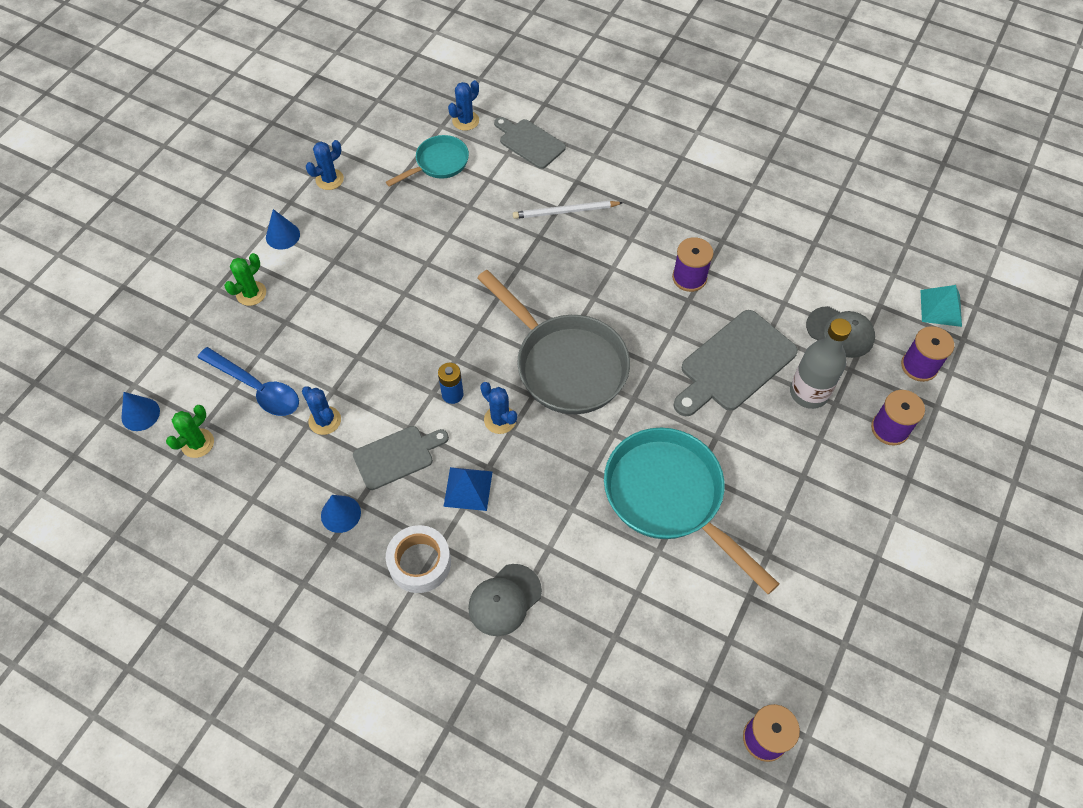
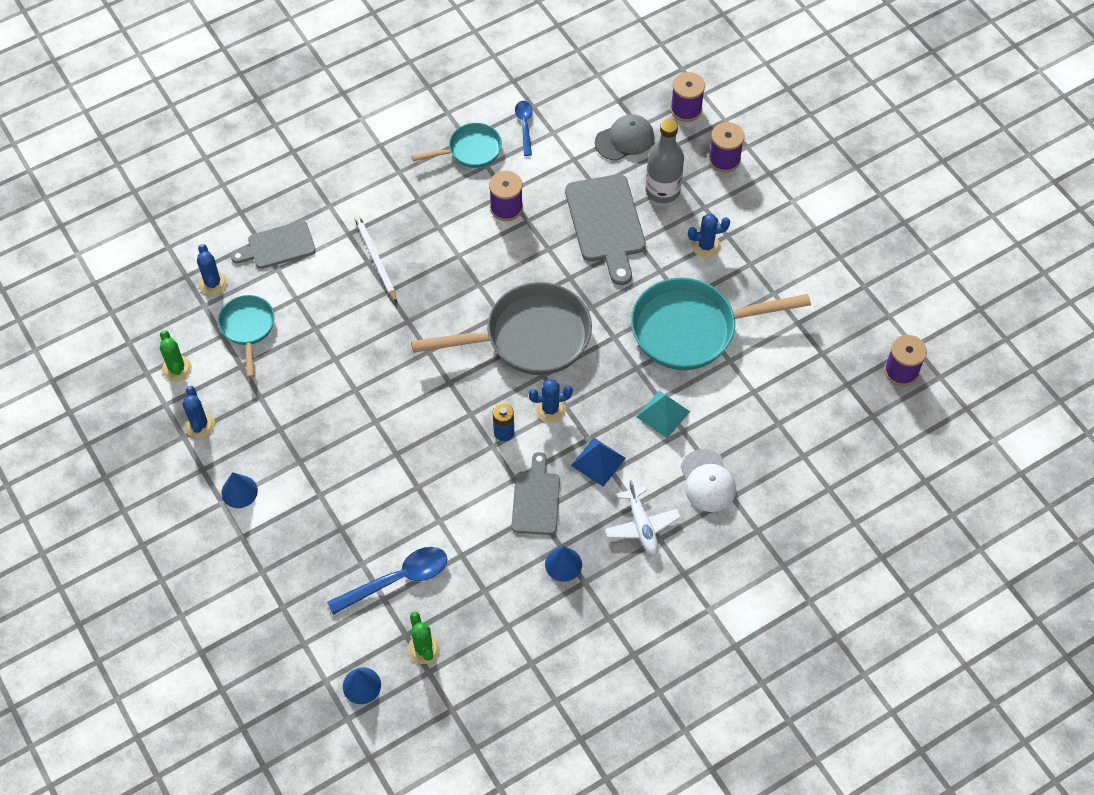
camera: 60 degrees left, 0 degrees up
green cactus [224,253,266,306] -> green cactus moved to [160,330,192,381]
blue cactus [302,386,341,435] -> blue cactus moved to [688,214,730,258]
white tape [386,525,451,593] -> white plane [605,480,681,555]
grey cap [468,564,542,636] -> white cap [681,449,736,512]
white pencil [513,201,623,219] -> white pencil turned 135 degrees clockwise [354,215,397,303]
turquoise pyramid [921,285,962,327] -> turquoise pyramid moved to [636,391,690,438]
none -> turquoise pan [412,123,502,168]
none -> blue spoon [515,101,533,156]

